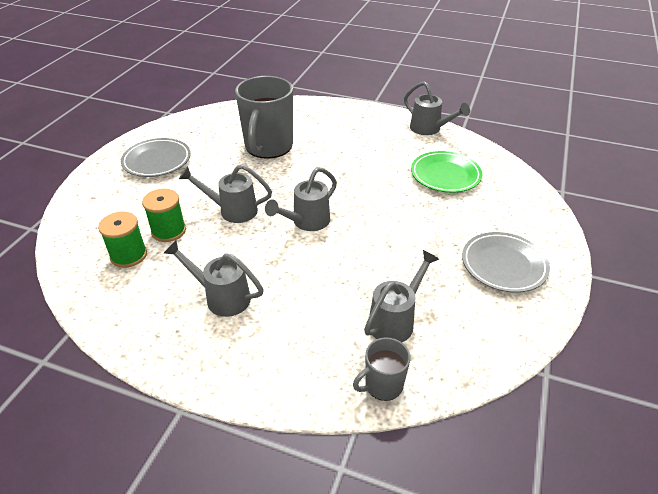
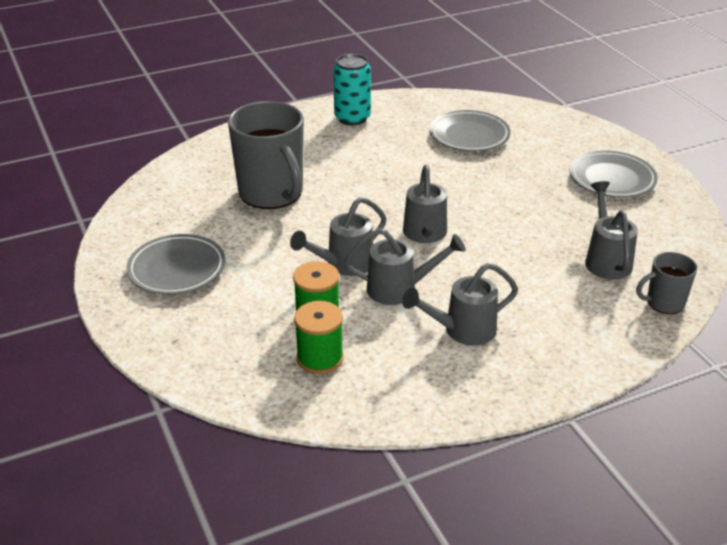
camera: 45 degrees left, 5 degrees down
grey mug [353,338,411,401] -> grey mug turned 60 degrees clockwise [636,252,697,314]
grey watering can [404,81,470,135] -> grey watering can moved to [344,228,466,305]
green plate [411,151,482,193] -> grey plate [430,110,511,151]
none -> turquoise can [333,54,371,125]

